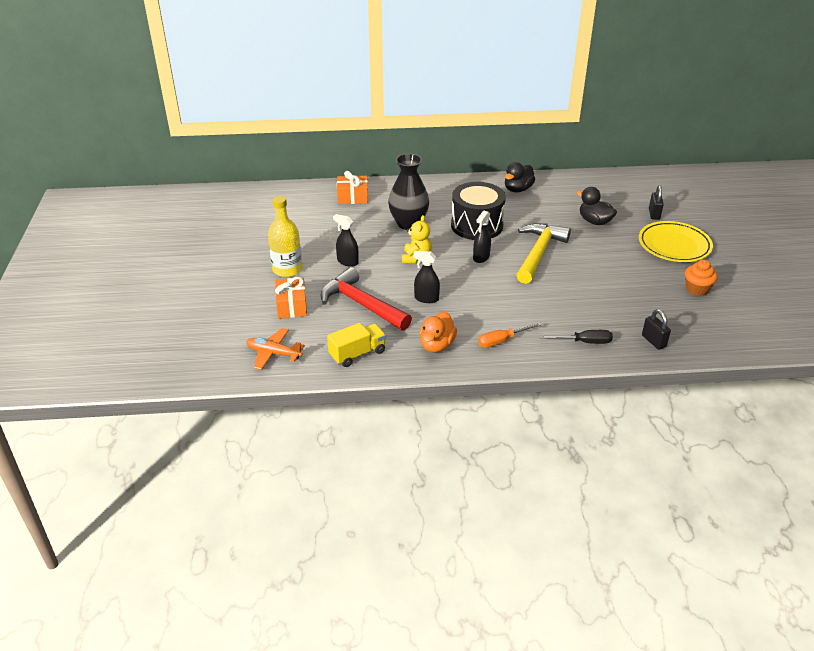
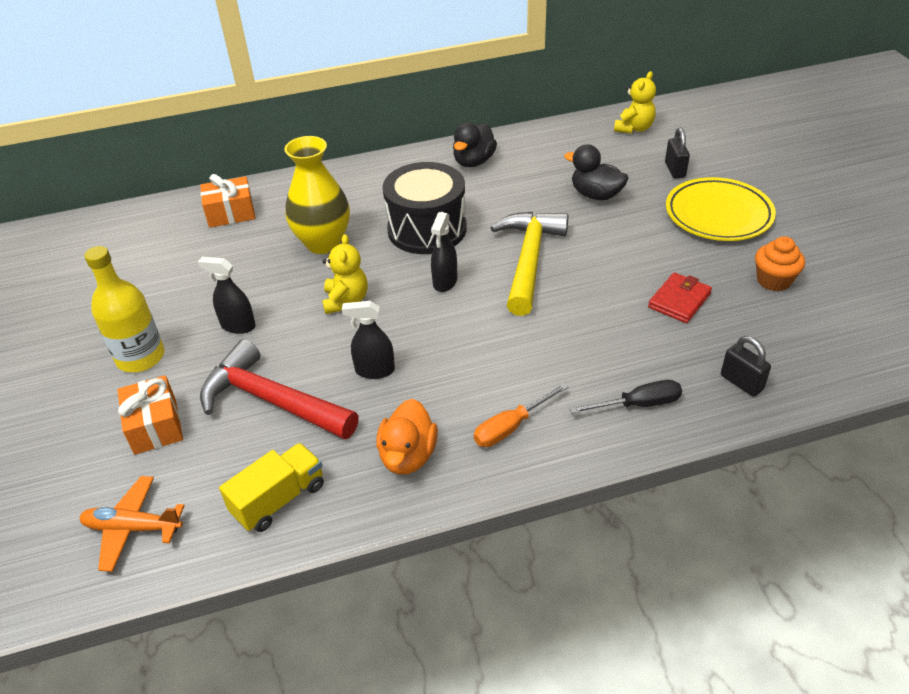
camera: 10 degrees left, 5 degrees up
black vase [388,154,429,230] -> yellow vase [284,136,350,254]
none -> yellow teddy bear [614,71,656,134]
none -> red wallet [648,272,712,323]

